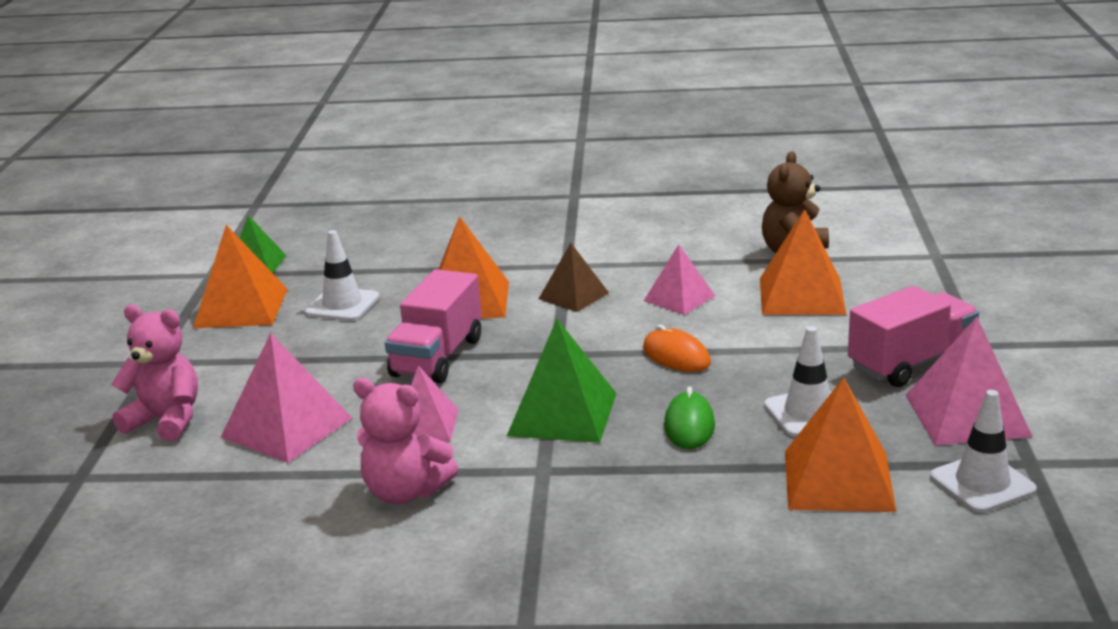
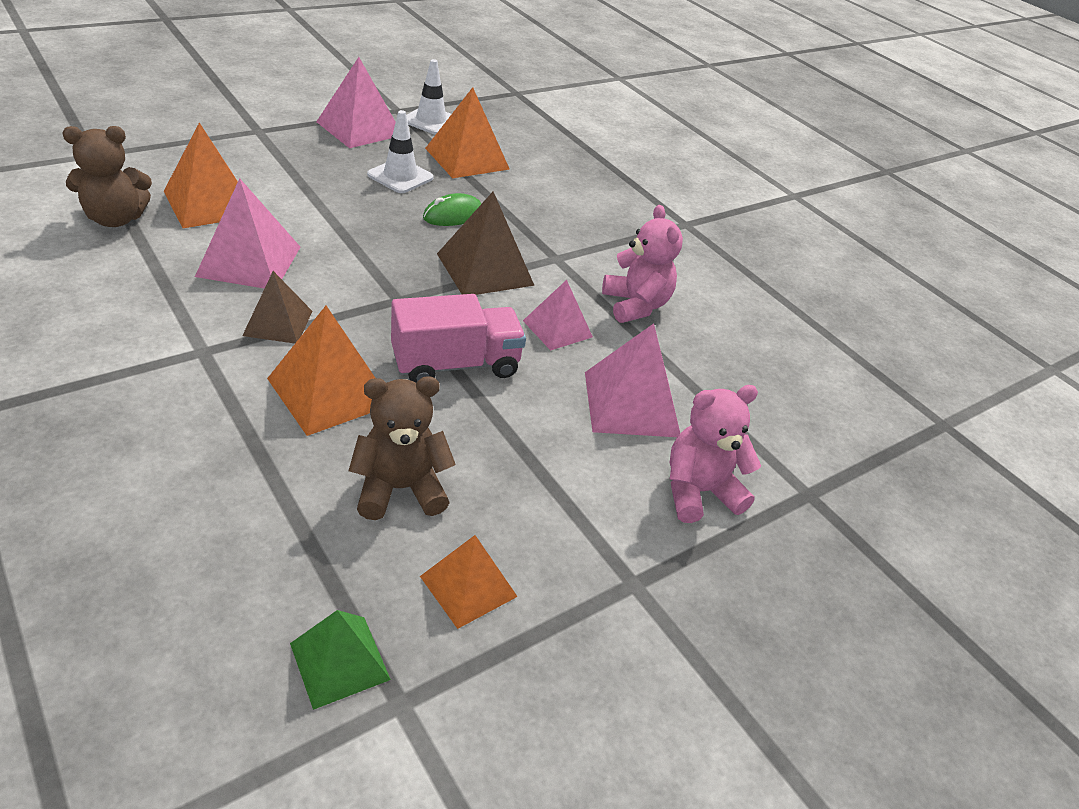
camera: 135 degrees left, 15 degrees up
pink teddy bear [111,305,198,441] -> pink teddy bear turned 90 degrees clockwise [670,385,761,523]
orange pyramid [193,225,288,328] -> orange pyramid [420,535,518,629], size x0.64
white traffic cone [305,230,380,321] -> brown teddy bear [349,376,456,520]
green pyramid [507,319,617,443] -> brown pyramid [437,192,535,295]
orange mouse [643,324,711,372] -> none
pink pyramid [644,245,715,315] -> pink pyramid [195,178,300,289], size x1.57
pink truck [848,286,979,387] -> none

